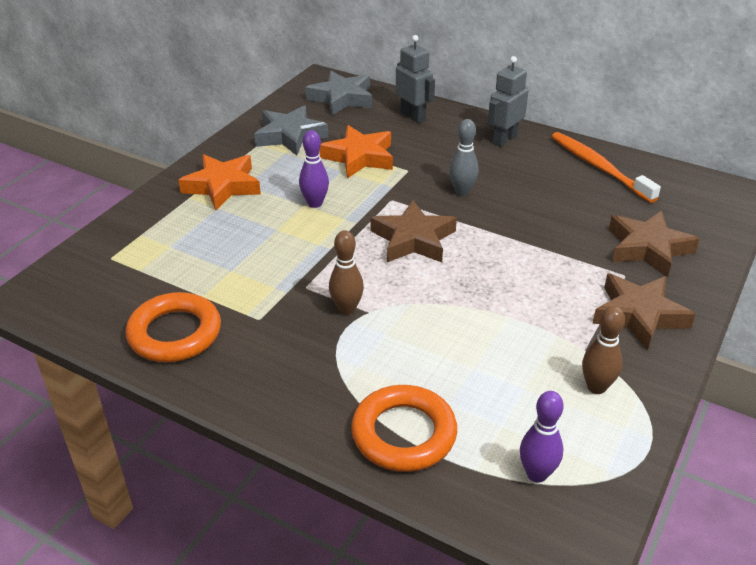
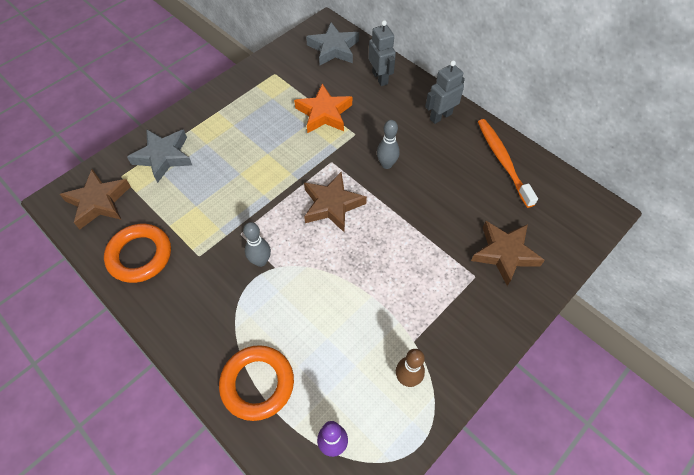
camera: 15 degrees right, 20 degrees up
orange star [178,154,261,210] -> none
grey star [254,105,328,155] -> grey star moved to [127,129,192,183]
purple bowling pin [299,130,329,208] -> none
brown bowling pin [329,230,364,315] -> grey bowling pin [243,222,271,267]
brown star [593,273,696,351] -> brown star moved to [60,169,131,229]

